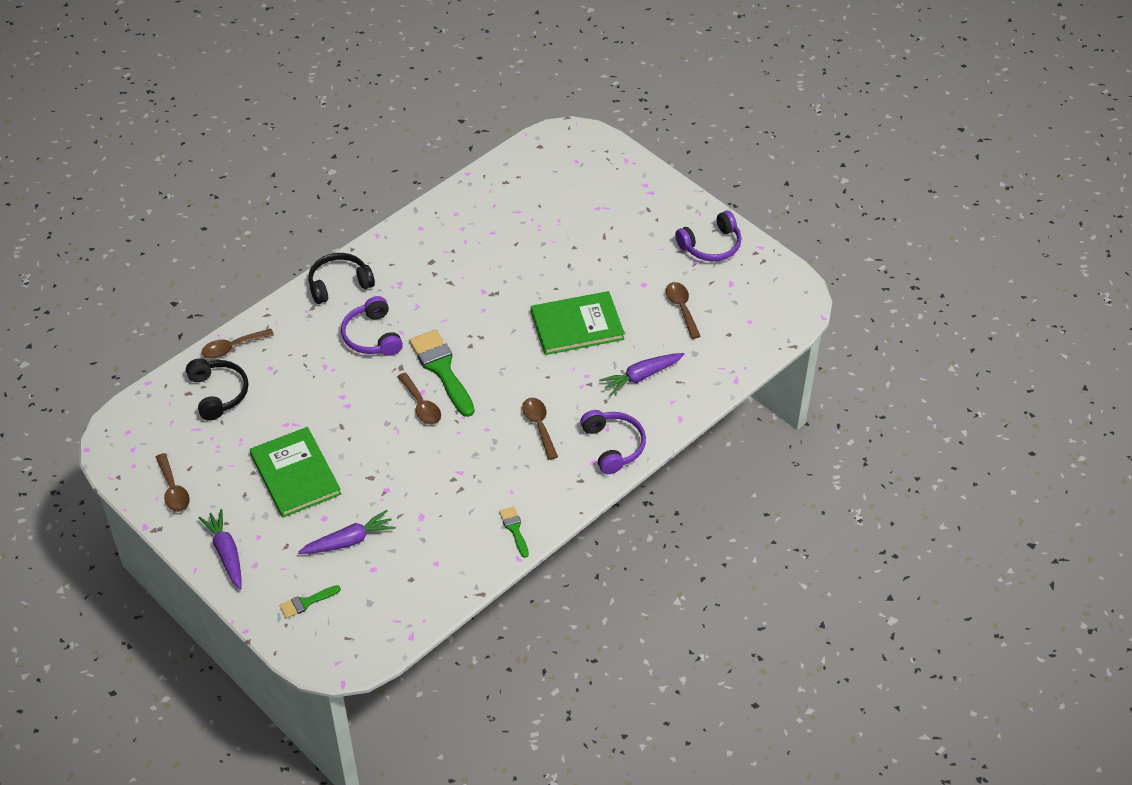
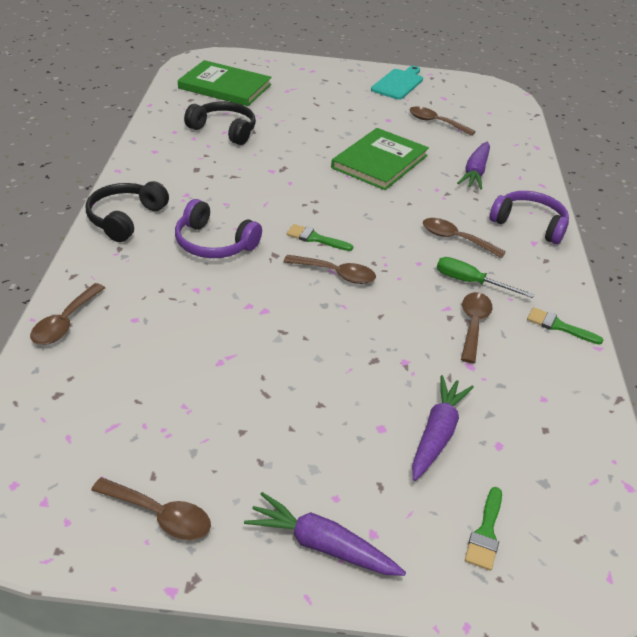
camera: 45 degrees left, 10 degrees down
black headphones [186,359,248,420] -> black headphones moved to [184,102,256,145]
green book [250,427,341,518] -> green book moved to [178,60,272,106]
green brush [409,329,475,417] -> green brush [287,224,353,251], size x0.50
purple headphones [675,211,742,261] -> turquoise cutting board [371,66,423,100]
none -> green screwdriver [437,257,534,298]
none -> brown spoon [461,292,492,363]

